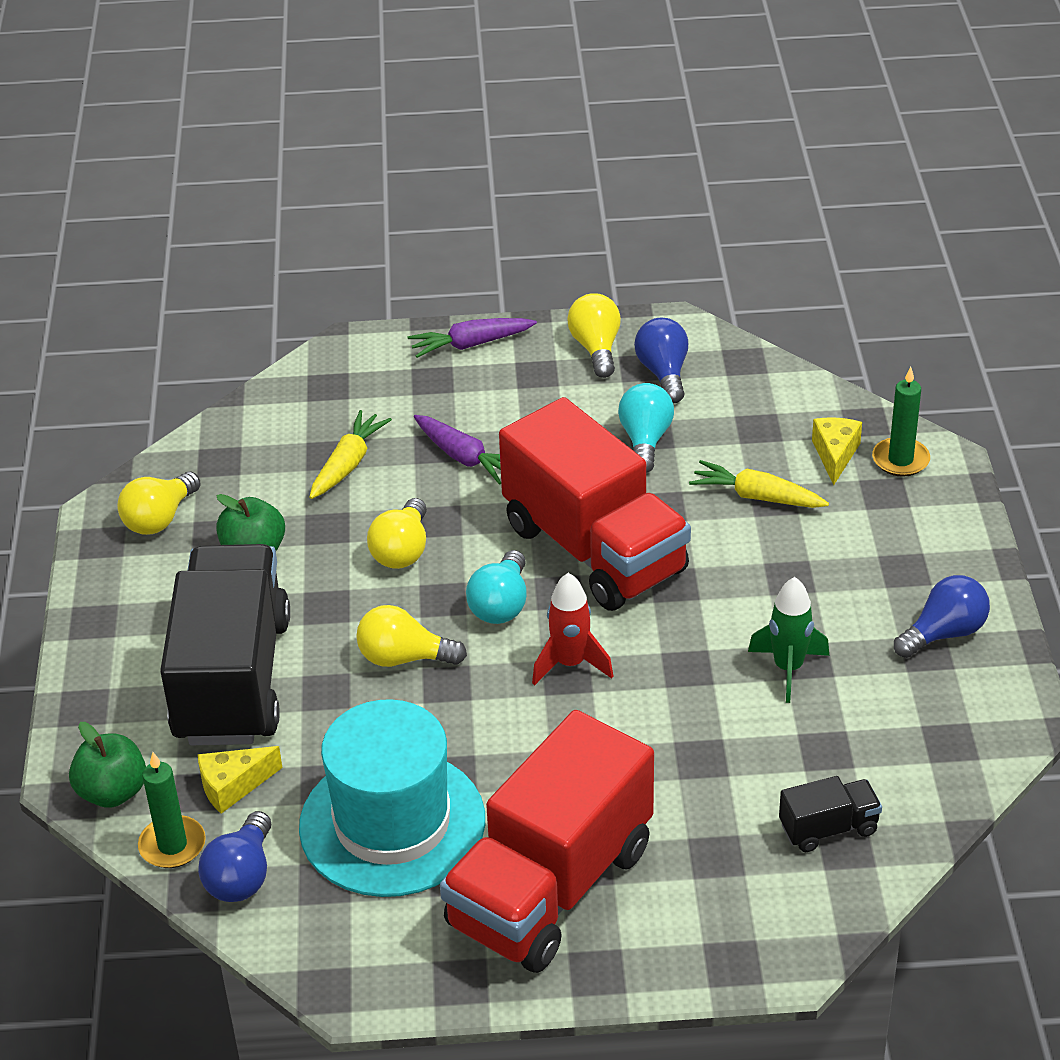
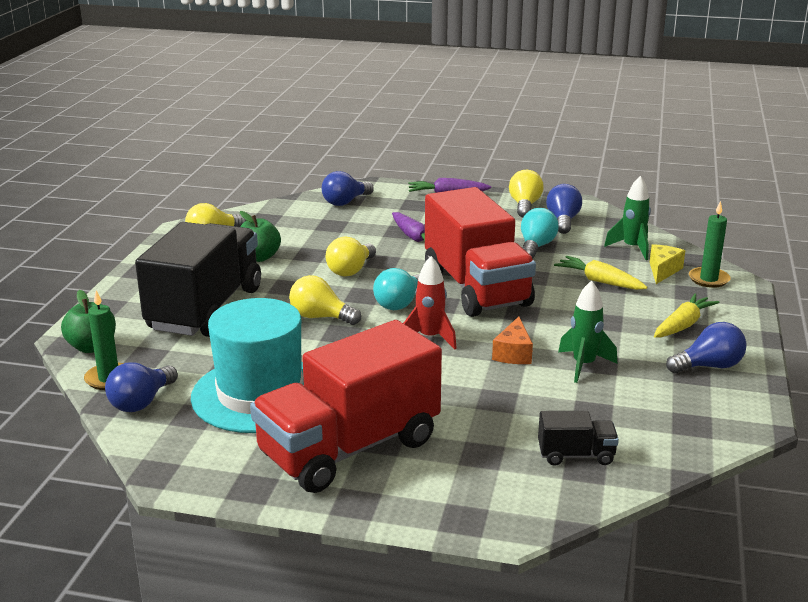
camera: 15 degrees right, 15 degrees down
yellow cheese [198,746,282,814] -> none
yellow carrot [309,410,392,499] -> yellow carrot moved to [654,294,720,337]
none -> blue light bulb [322,171,374,206]
none -> orange cheese [492,316,533,364]
none -> green rocket [604,176,651,260]

